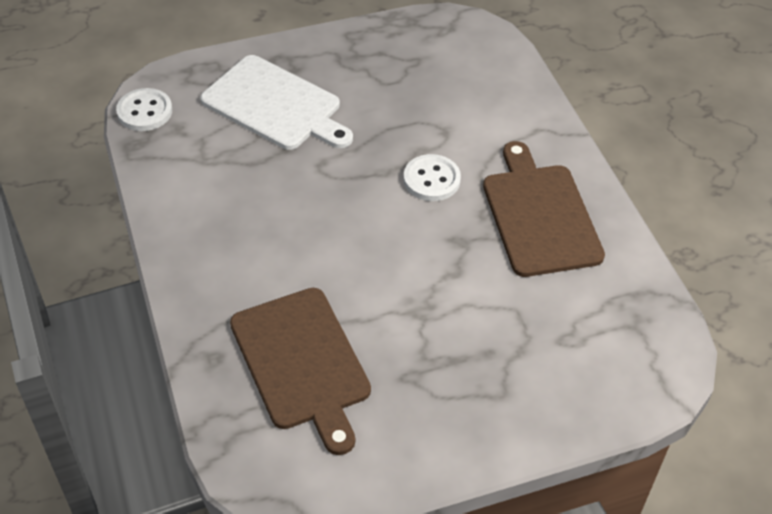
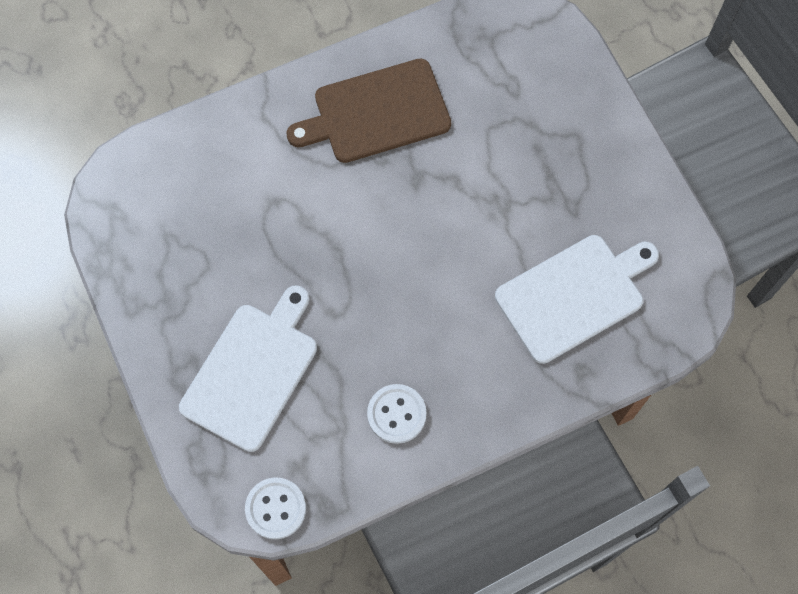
camera: 95 degrees left, 20 degrees up
brown cutting board [230,288,371,455] -> white cutting board [495,235,659,364]
white button [404,154,461,201] -> white button moved to [367,384,426,444]

